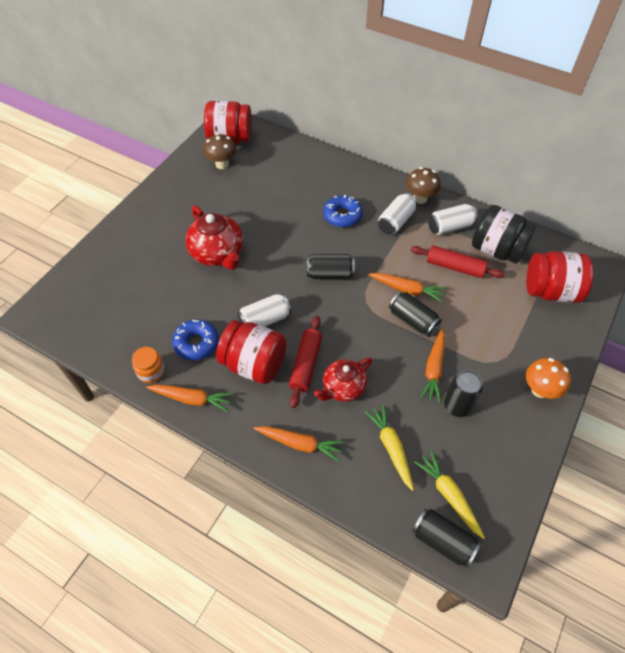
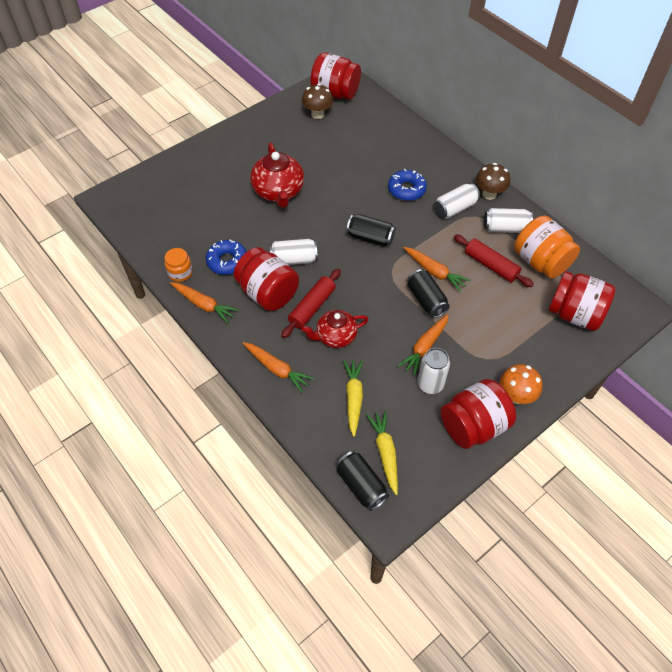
camera: 20 degrees right, 0 degrees up
black can [444,370,483,417] -> white can [418,348,450,394]
black jar [472,205,536,264] -> orange jar [514,216,580,279]
none -> red jar [441,379,516,449]

